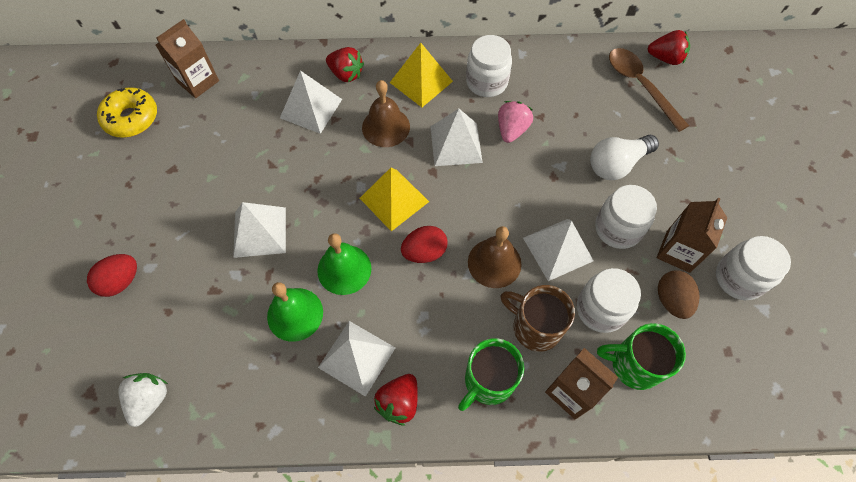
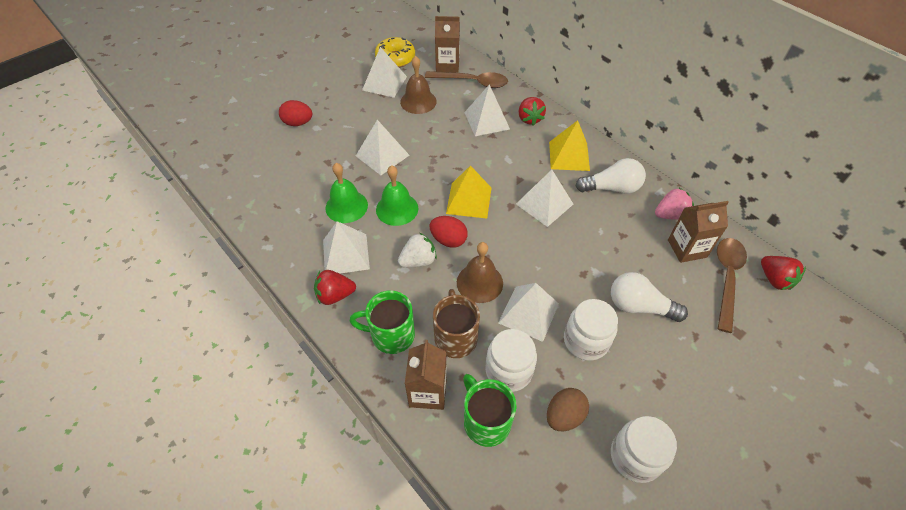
camera: 50 degrees right, 10 degrees down
white strawberry [119,373,168,427] -> white strawberry moved to [398,232,437,267]
brown bell [362,80,410,147] -> brown bell moved to [400,56,437,114]
white jar [466,35,512,97] -> white light bulb [576,158,646,194]
pink strawberry [498,101,533,143] -> pink strawberry moved to [655,188,694,220]
brown carton [657,198,727,273] -> brown carton moved to [668,201,729,263]
none -> white pyramid [362,47,407,98]
none -> brown spoon [425,71,508,88]

